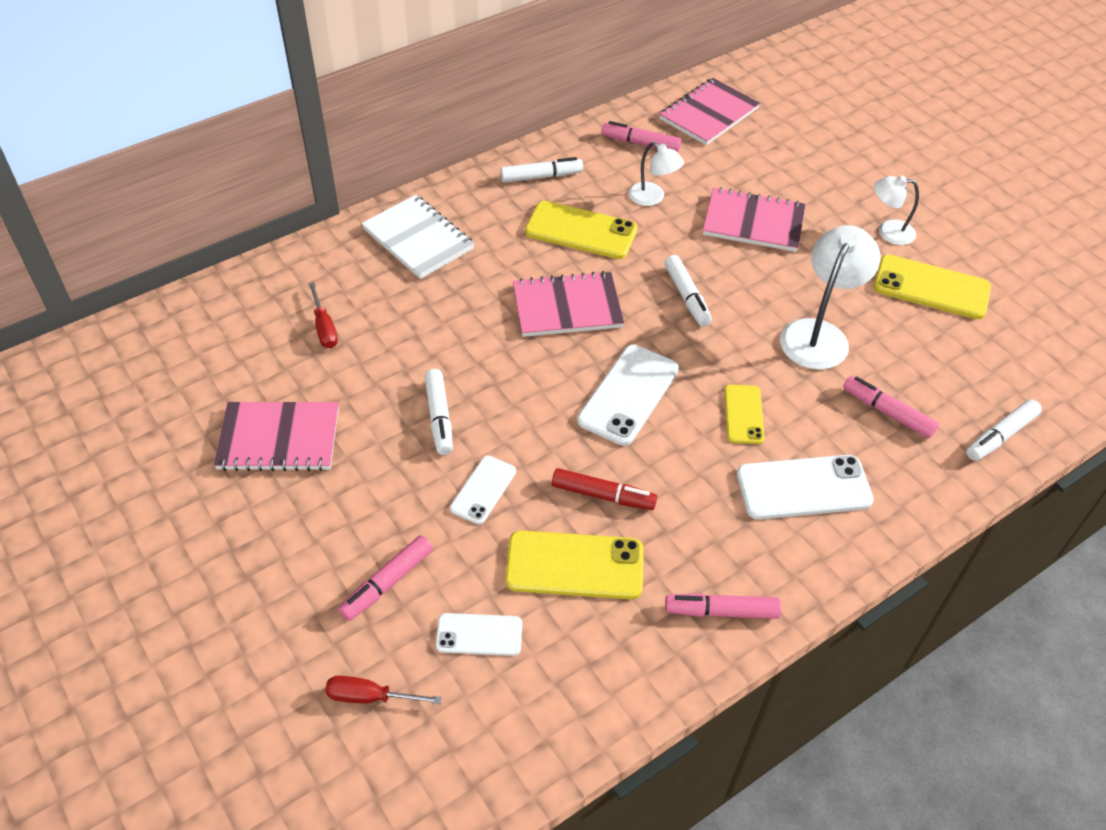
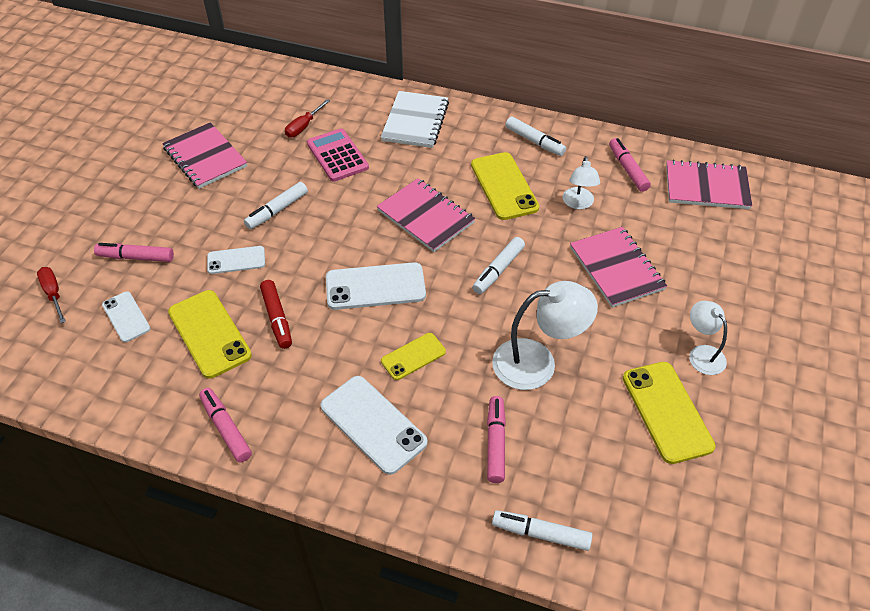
camera: 55 degrees right, 0 degrees up
none -> pink calculator [307,129,369,182]

